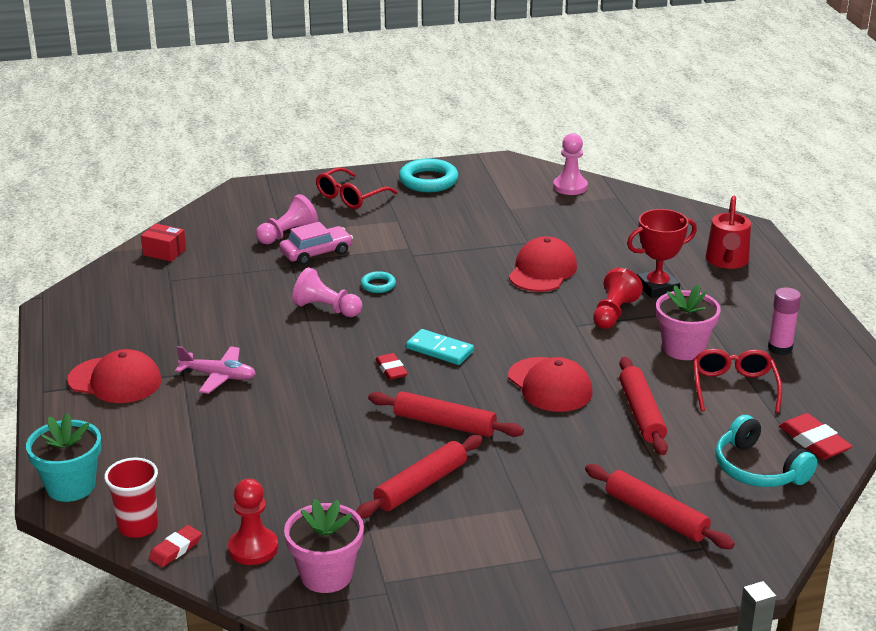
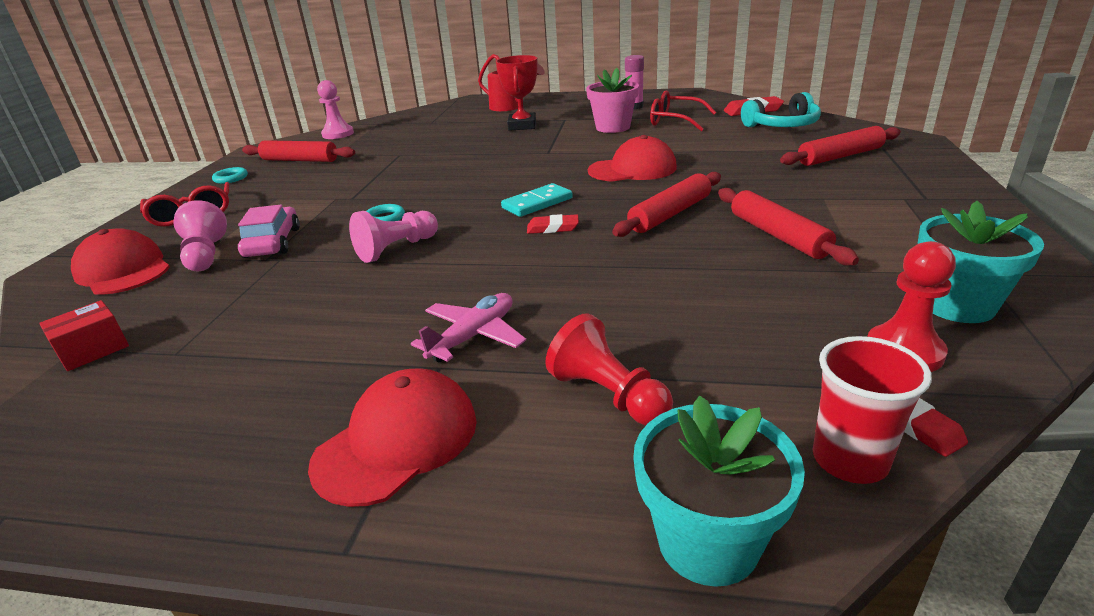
camera: 65 degrees left, 0 degrees up
pink flower pot [284,499,364,593] -> turquoise flower pot [918,201,1044,323]
turquoise ring [399,159,459,192] -> turquoise ring [212,167,248,184], size x0.52
red cap [509,236,577,292] -> red cap moved to [71,228,170,295]
red pawn [593,268,643,329] -> red pawn moved to [545,313,673,425]
red rolling pin [619,357,668,455] -> red rolling pin moved to [242,140,355,162]

